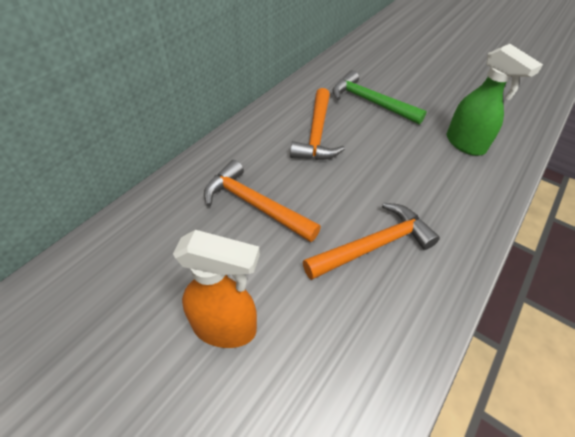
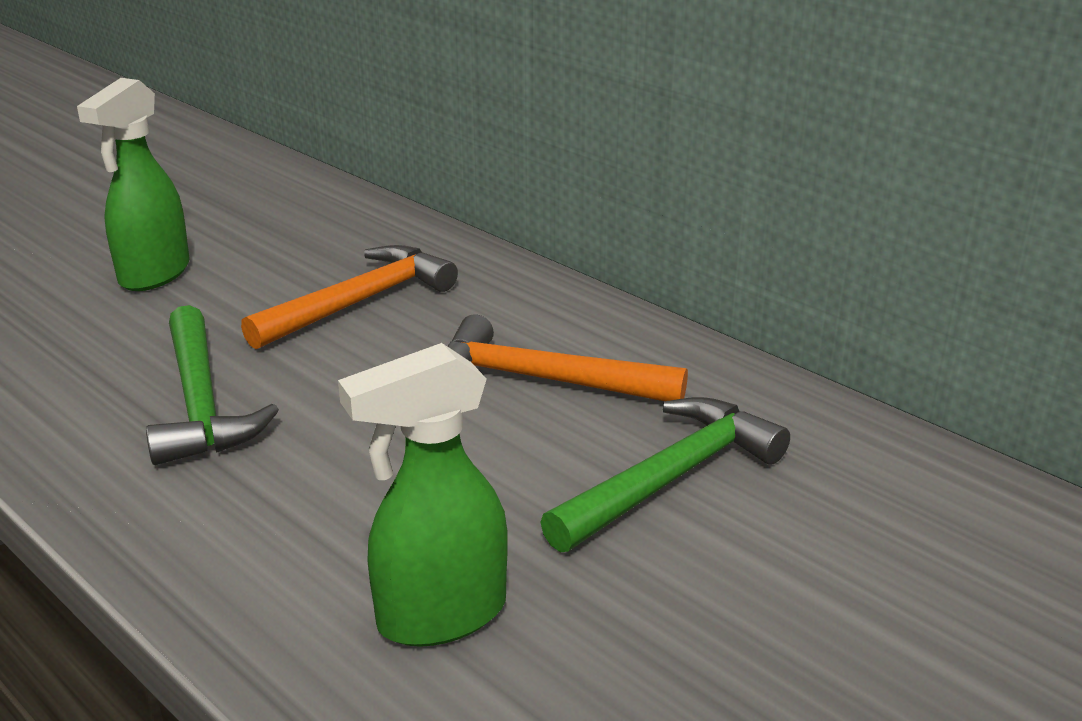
camera: 100 degrees right, 20 degrees down
orange spray bottle [173,230,260,348] -> green spray bottle [77,78,190,291]
orange hammer [303,203,440,280] -> green hammer [146,305,279,465]

